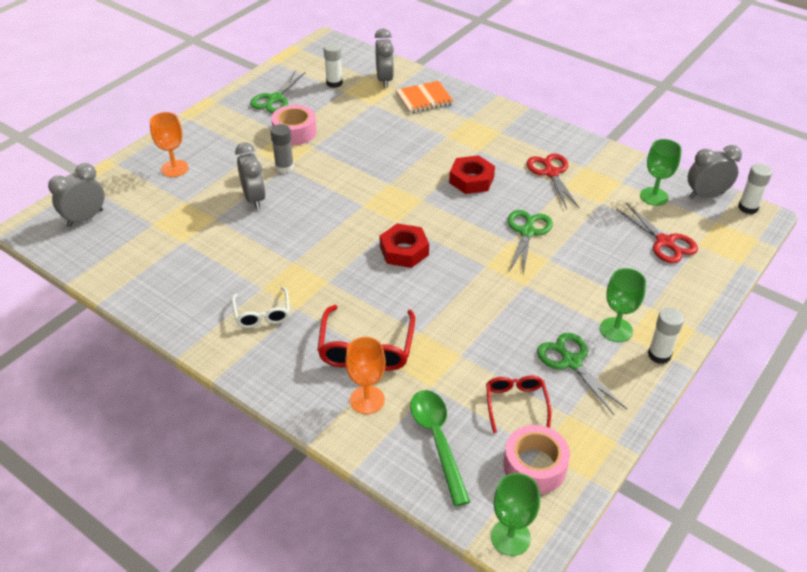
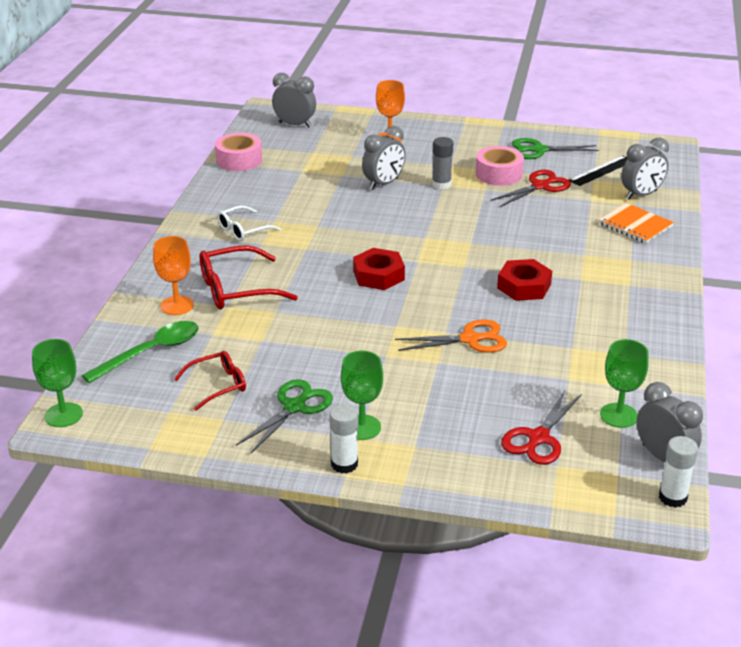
camera: 65 degrees right, 10 degrees down
white glue stick [324,43,343,88] -> black ruler [569,156,627,186]
pink tape [503,425,570,494] -> pink tape moved to [215,133,262,171]
green scissors [508,210,553,275] -> orange scissors [395,319,507,353]
red scissors [527,154,579,209] -> red scissors moved to [491,170,571,207]

